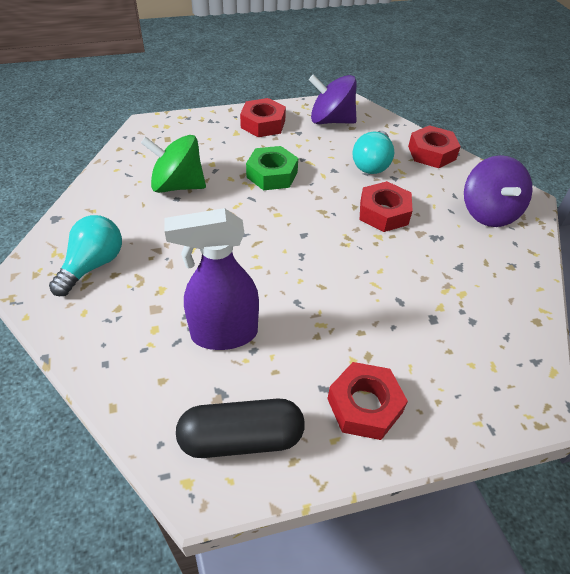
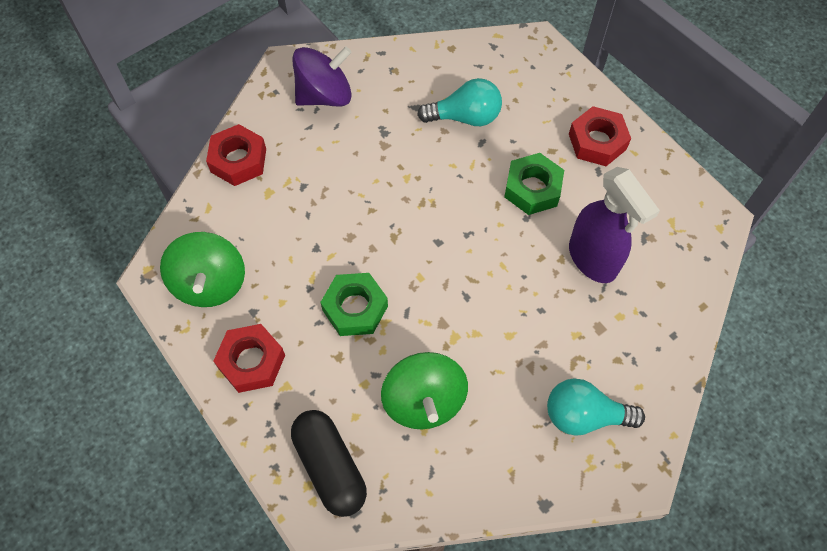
camera: 110 degrees left, 15 degrees up
black capsule [176,398,305,458] -> black capsule moved to [291,410,367,517]
purple spinning top [309,74,357,124] -> green spinning top [160,232,245,307]
turquoise light bulb [352,131,394,174] -> turquoise light bulb moved to [417,78,502,126]
red nut [360,181,413,232] -> none
none -> green nut [504,153,564,215]

